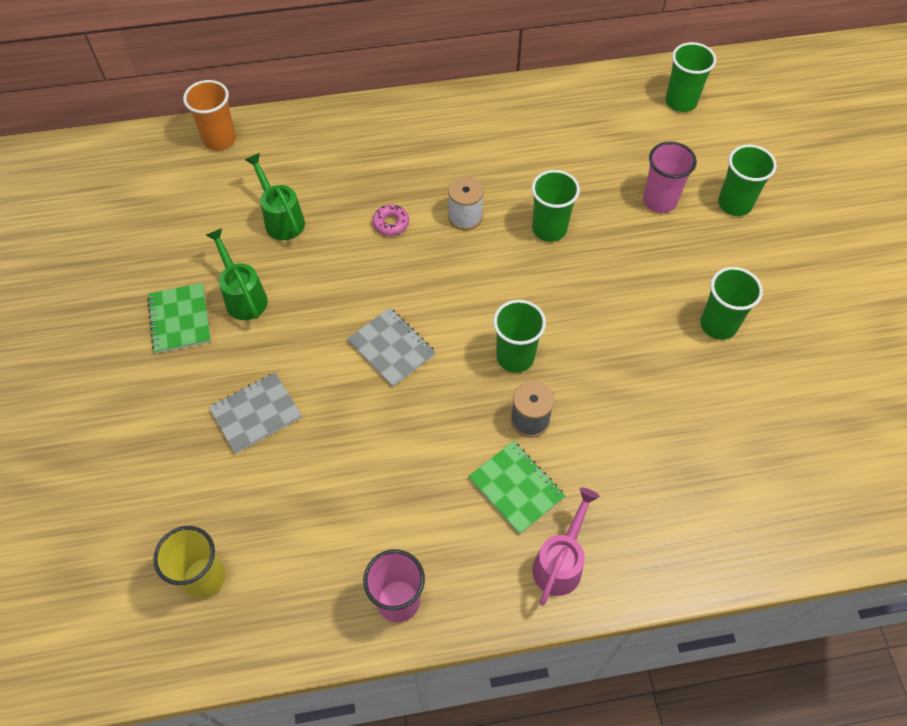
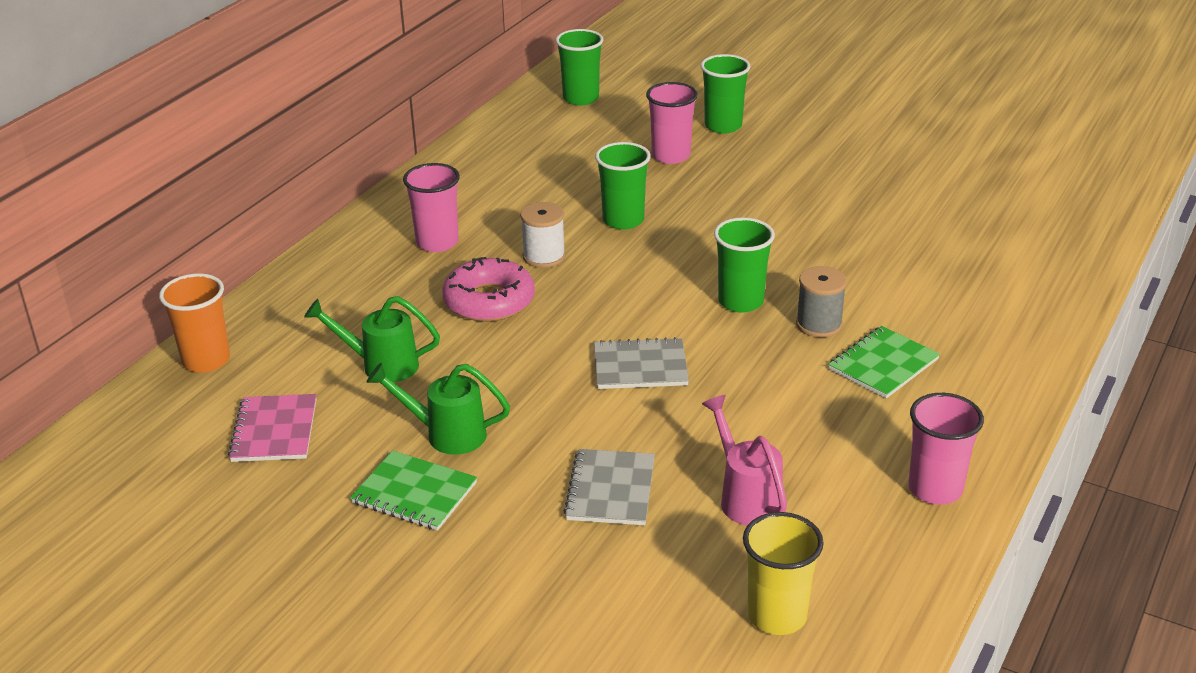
camera: 50 degrees left, 25 degrees down
pink donut [372,204,409,236] -> pink donut [442,257,535,322], size x1.95
green notebook [468,441,565,535] -> green notebook turned 45 degrees counterclockwise [828,326,940,399]
pink watering can [532,488,600,606] -> pink watering can moved to [702,395,787,526]
green cup [700,267,763,340] -> none
none -> pink notebook [228,394,317,462]
none -> pink cup [403,163,460,252]

